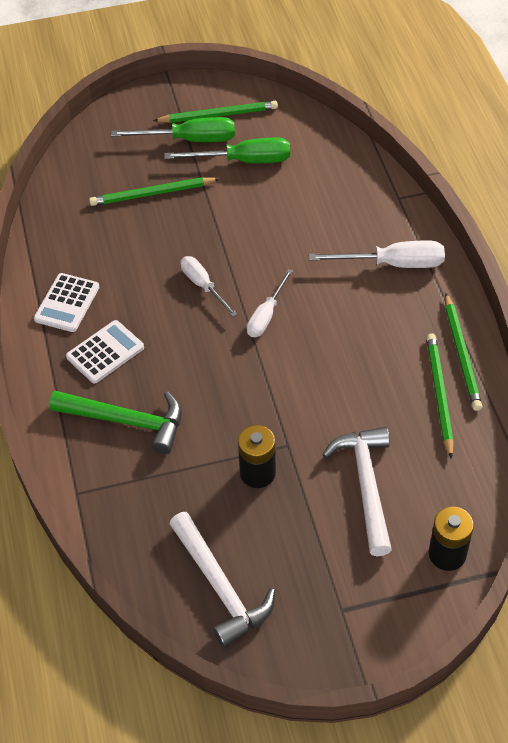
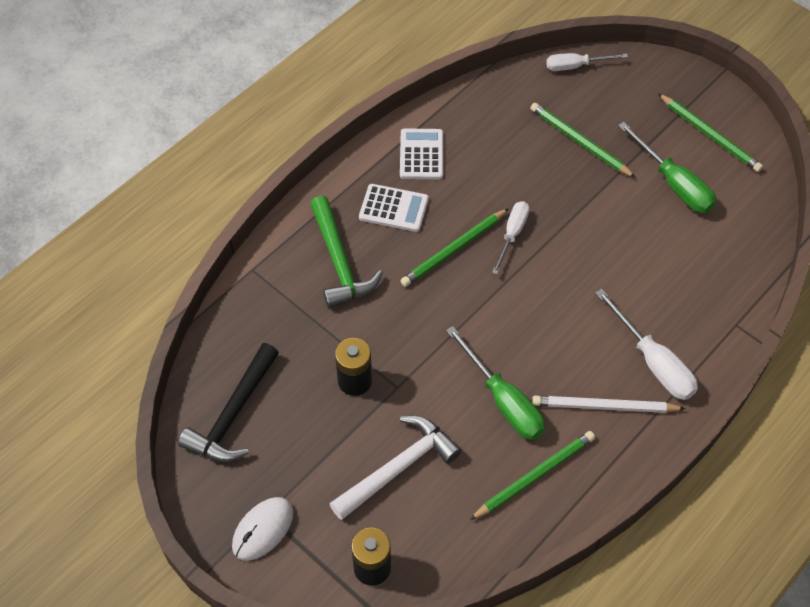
camera: 55 degrees right, 5 degrees up
white calculator [34,273,100,332] -> white calculator turned 105 degrees clockwise [400,128,443,179]
green screwdriver [111,117,235,142] -> green screwdriver moved to [446,326,545,440]
white hammer [169,512,275,647] -> black hammer [178,343,279,462]
white screwdriver [247,269,293,337] -> white screwdriver moved to [546,53,628,71]
green pencil [445,293,482,411] -> green pencil moved to [400,208,509,287]
none -> white mouse [232,497,293,561]
none -> white pencil [532,396,686,413]

